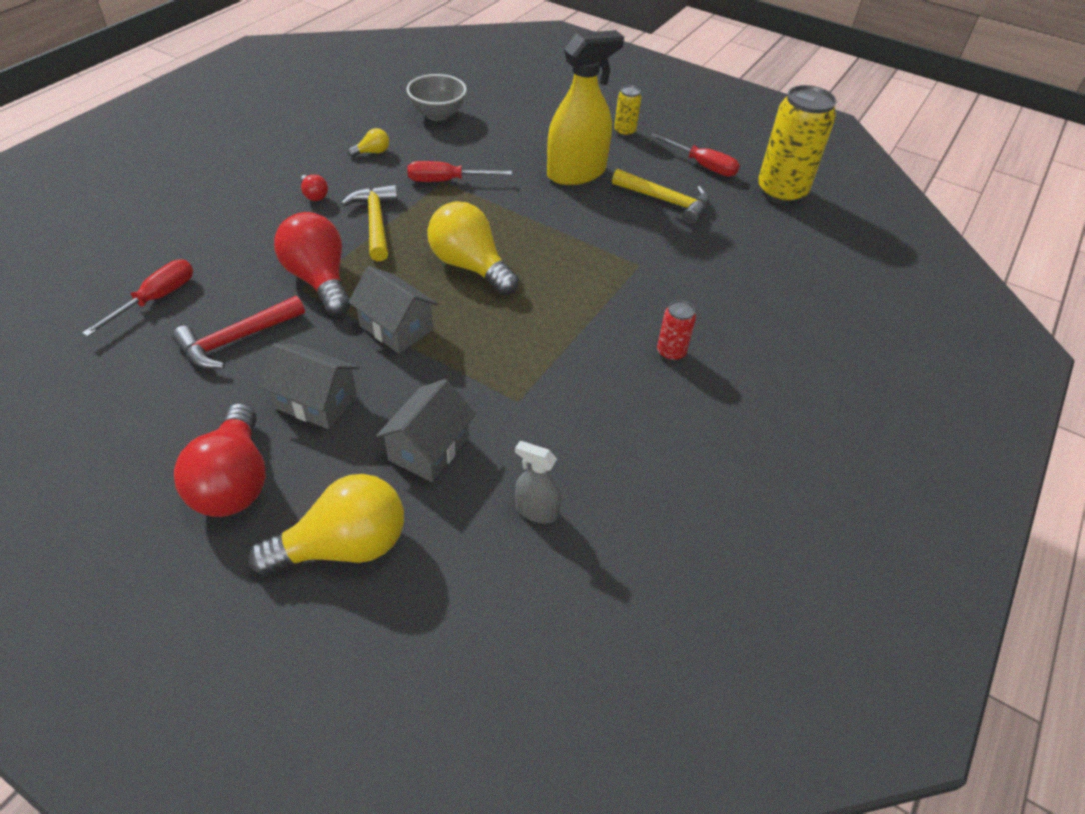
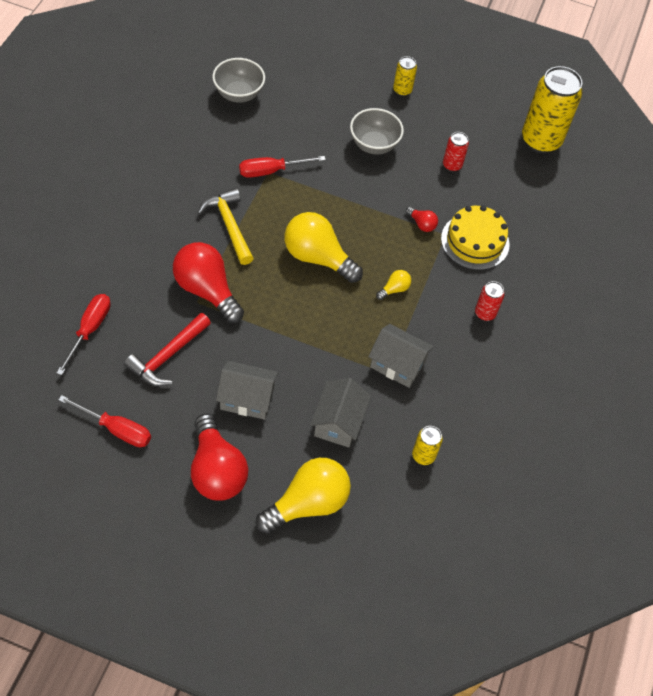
camera: 15 degrees left, 10 degrees up
red light bulb [300,174,328,201] -> red light bulb moved to [406,207,438,232]
yellow light bulb [348,128,389,157] -> yellow light bulb moved to [376,270,411,300]
grey house [348,266,438,353] -> grey house moved to [368,324,434,388]
grey spray bottle [515,441,562,524] -> yellow can [412,426,443,465]
yellow spray bottle [547,30,624,185] -> grey bowl [350,108,404,154]
yellow hammer [612,169,709,224] -> red can [443,132,469,172]
red screwdriver [650,133,740,177] -> red screwdriver moved to [58,395,151,447]
none -> yellow cake [441,205,510,270]

